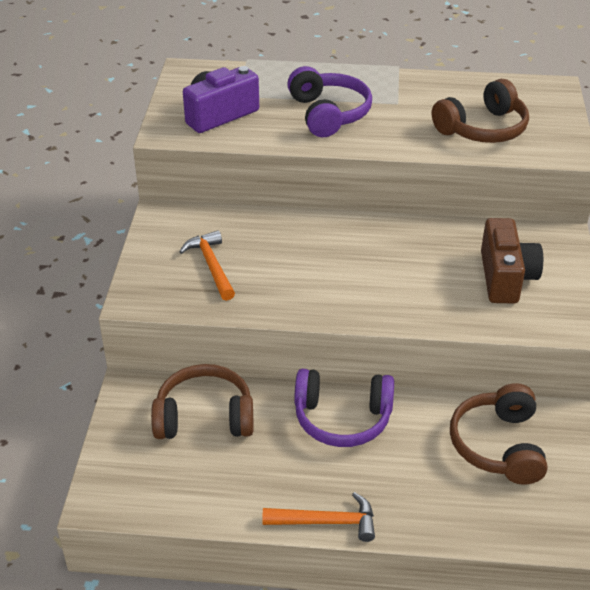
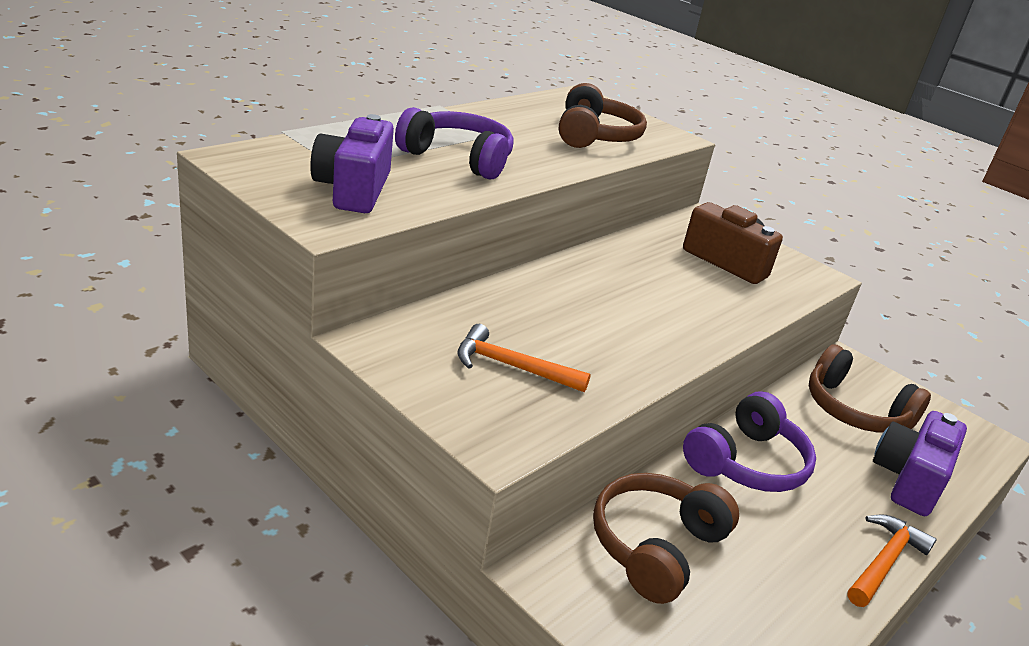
camera: 55 degrees left, 10 degrees down
none -> purple camera [873,411,967,516]

